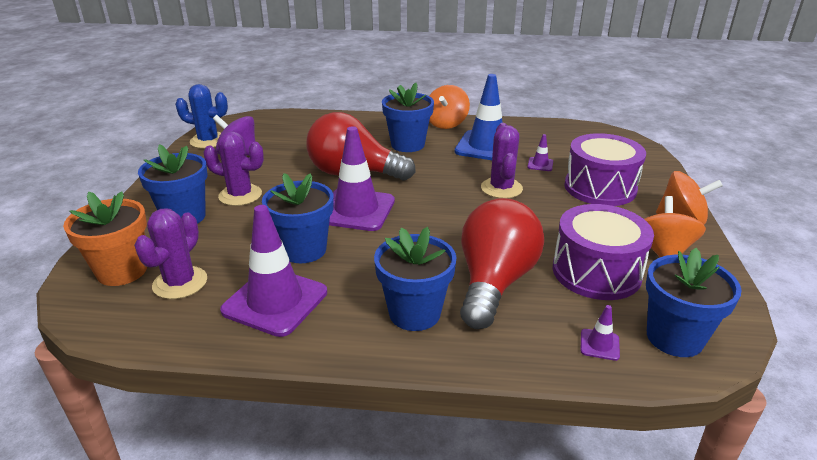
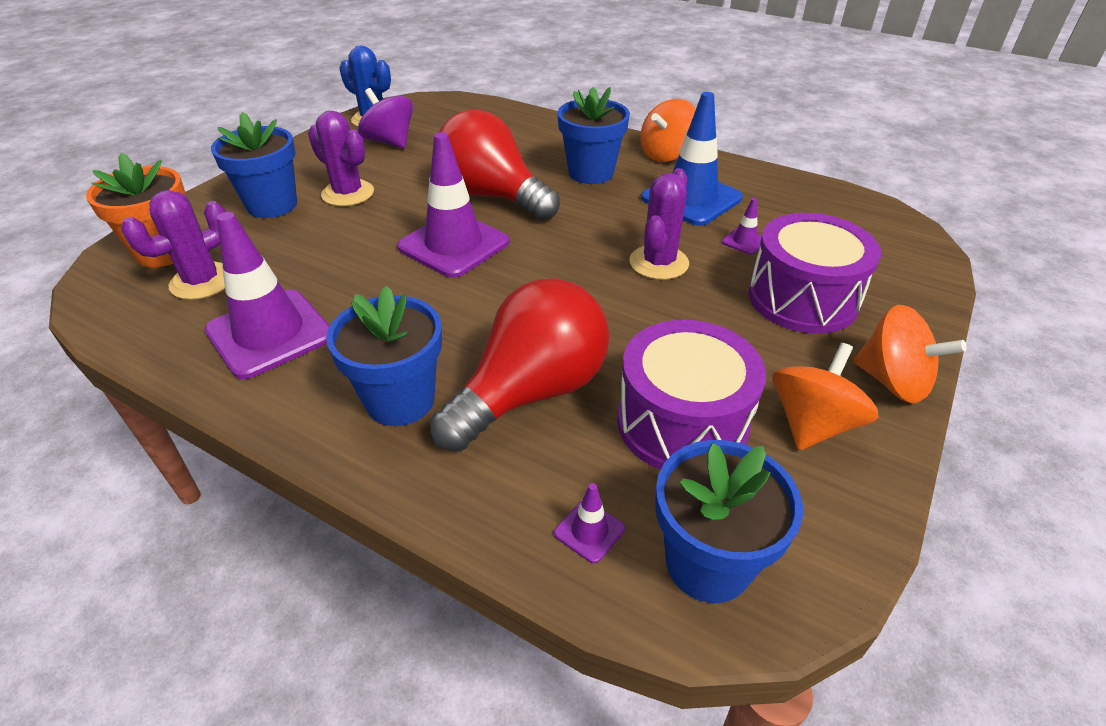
camera: 25 degrees right, 10 degrees up
blue flower pot [262,173,333,263] -> none

